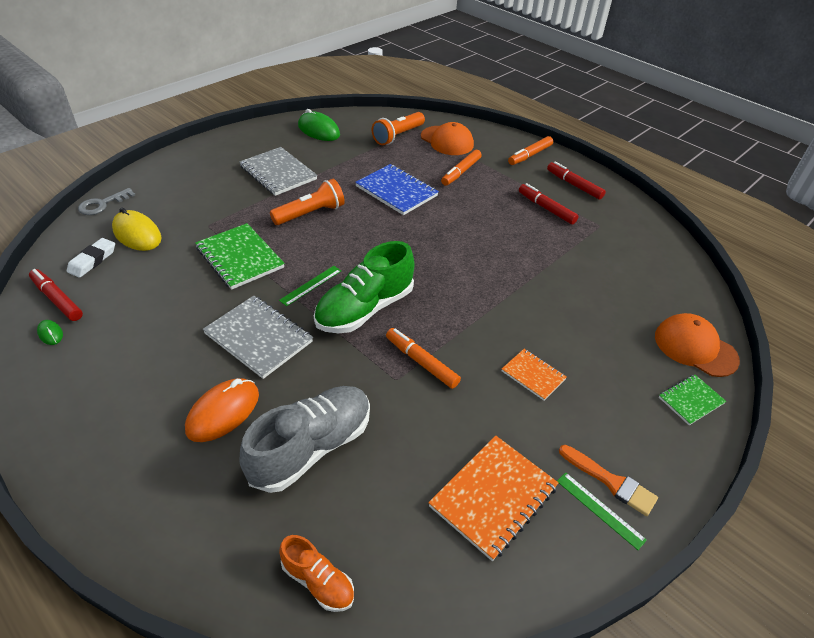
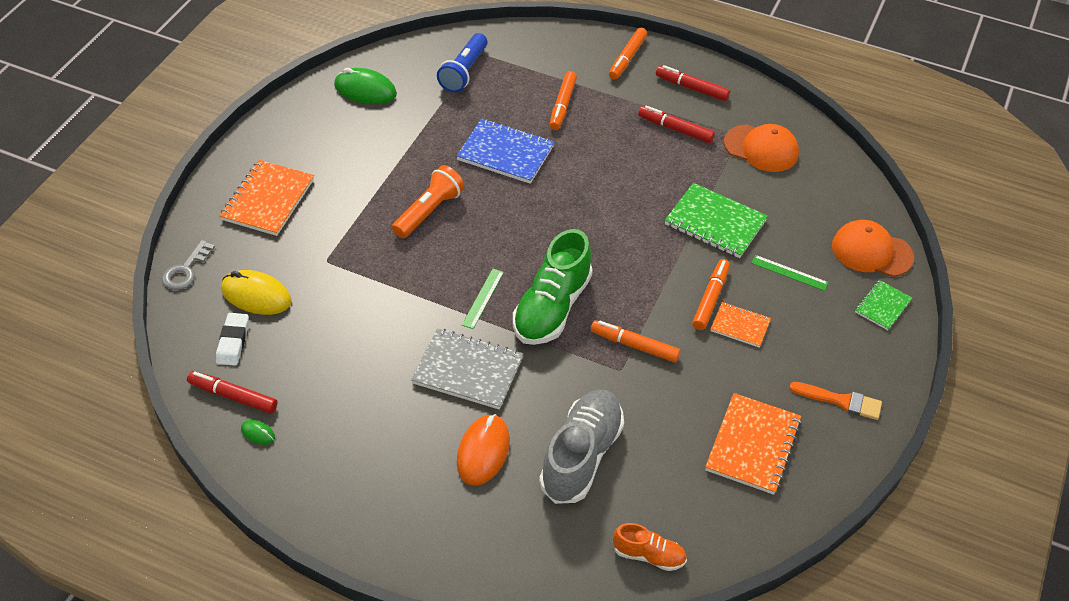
camera: 20 degrees left, 5 degrees up
green notebook [195,223,285,290] -> green notebook moved to [665,183,768,258]
grey notebook [239,147,317,196] -> none
orange flashlight [372,112,425,145] -> blue flashlight [437,33,488,92]
orange cap [421,122,474,155] -> orange cap moved to [724,124,799,172]
green ruler [557,472,647,550] -> green ruler moved to [751,255,829,291]
none -> orange notebook [220,160,314,236]
none -> orange marker [692,259,730,330]

